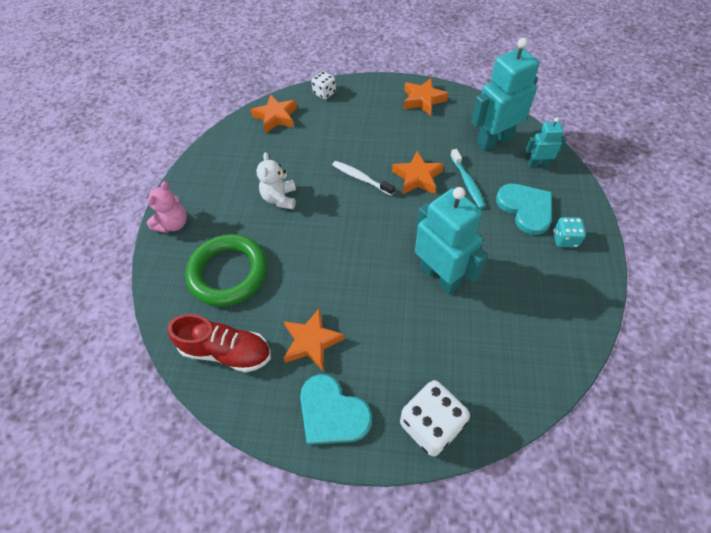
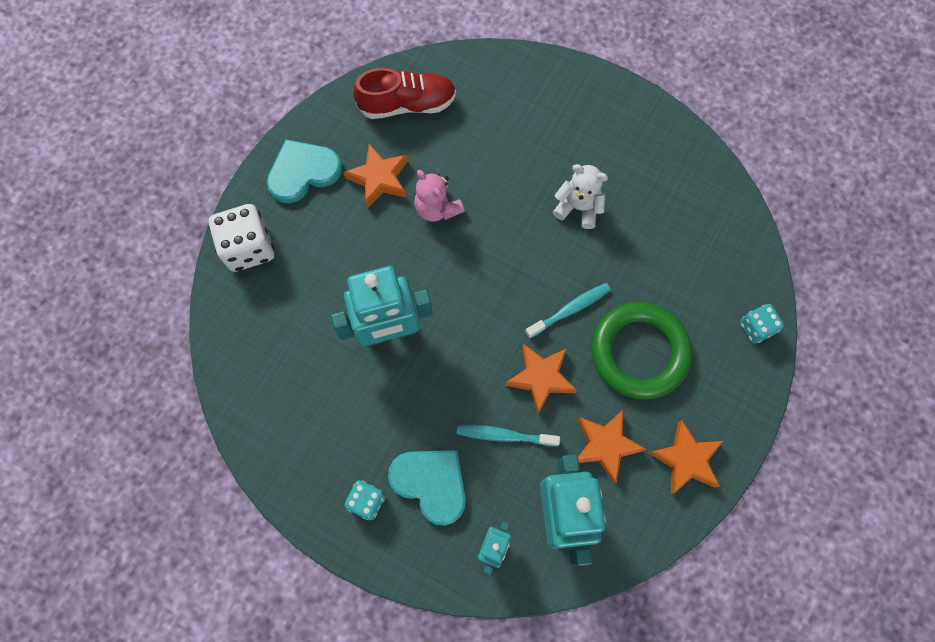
camera: 110 degrees right, 15 degrees up
pink teddy bear [147,181,187,233] -> pink teddy bear moved to [414,170,465,222]
red shoe [167,314,271,373] -> red shoe turned 135 degrees counterclockwise [353,68,456,119]
green ring [185,234,268,307] -> green ring moved to [591,302,692,400]
orange star [250,94,297,134] -> orange star moved to [577,410,646,484]
white dice [311,71,336,100] -> turquoise dice [740,304,784,343]
white toothbrush [332,161,395,196] -> turquoise toothbrush [525,283,611,339]
turquoise heart [496,184,552,235] -> turquoise heart turned 135 degrees counterclockwise [388,450,466,526]

